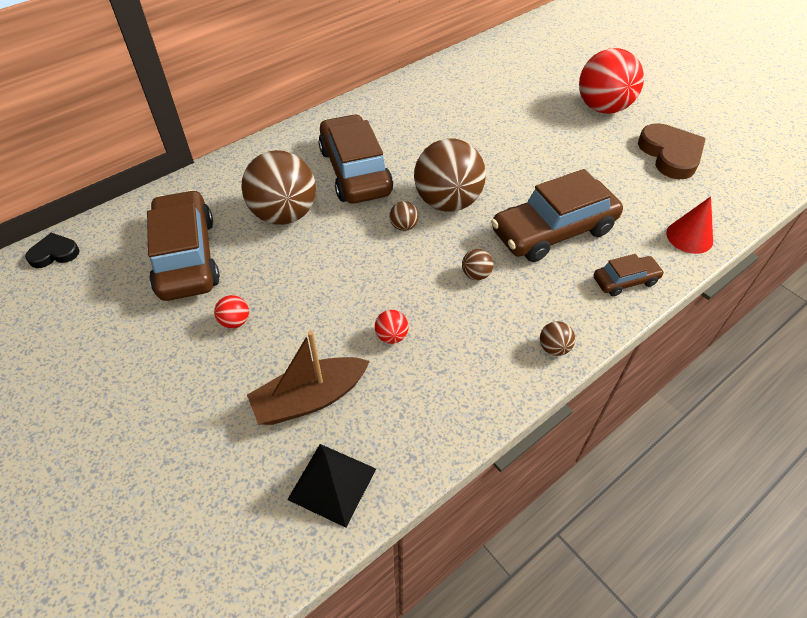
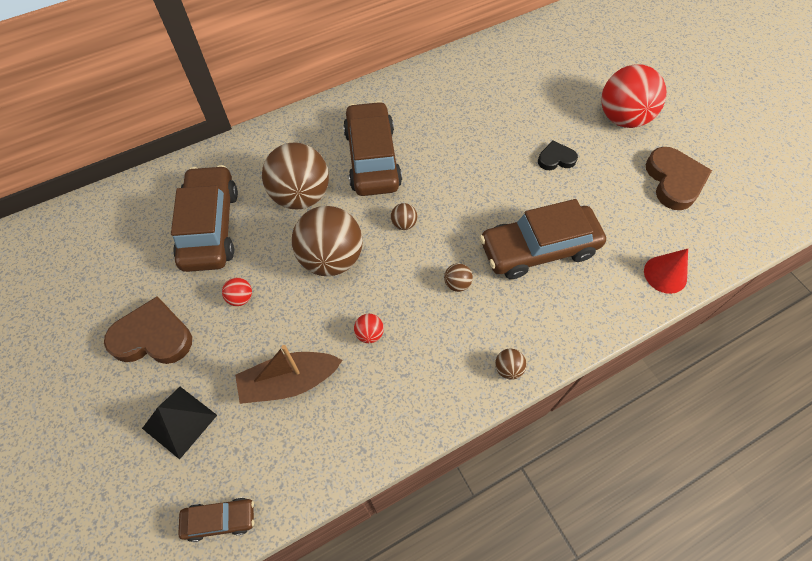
camera: 10 degrees right, 10 degrees up
black heart [25,232,80,268] -> black heart moved to [538,141,578,170]
black pyramid [287,444,376,528] -> black pyramid moved to [142,387,217,459]
brown ball [414,138,486,212] -> brown ball moved to [292,206,363,276]
brown car [594,254,664,296] -> brown car moved to [178,498,254,542]
none -> brown heart [104,296,192,364]

